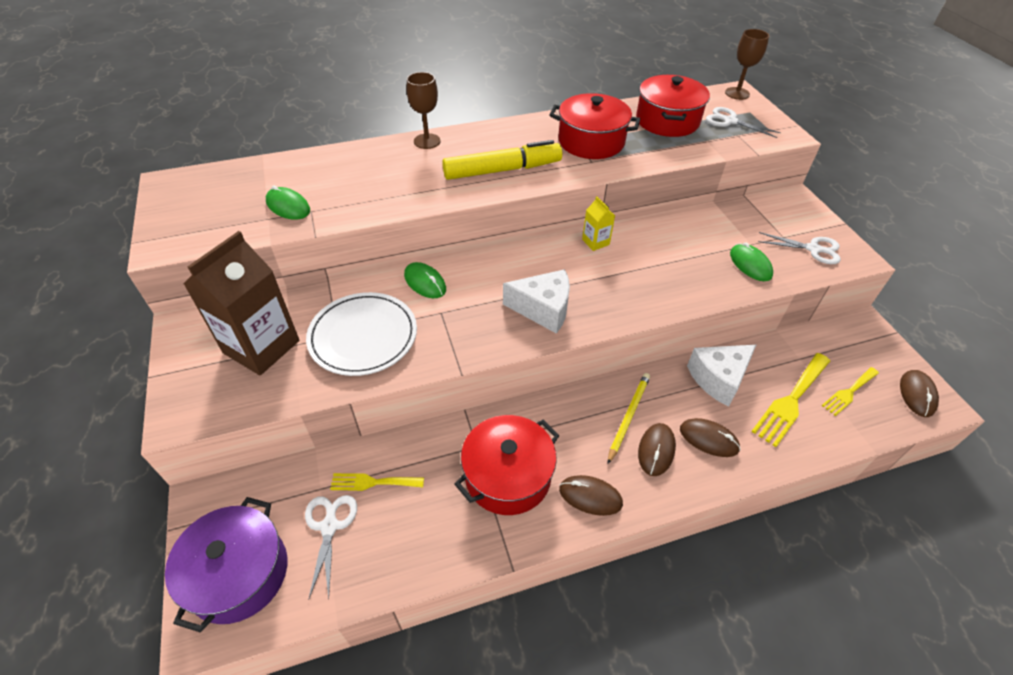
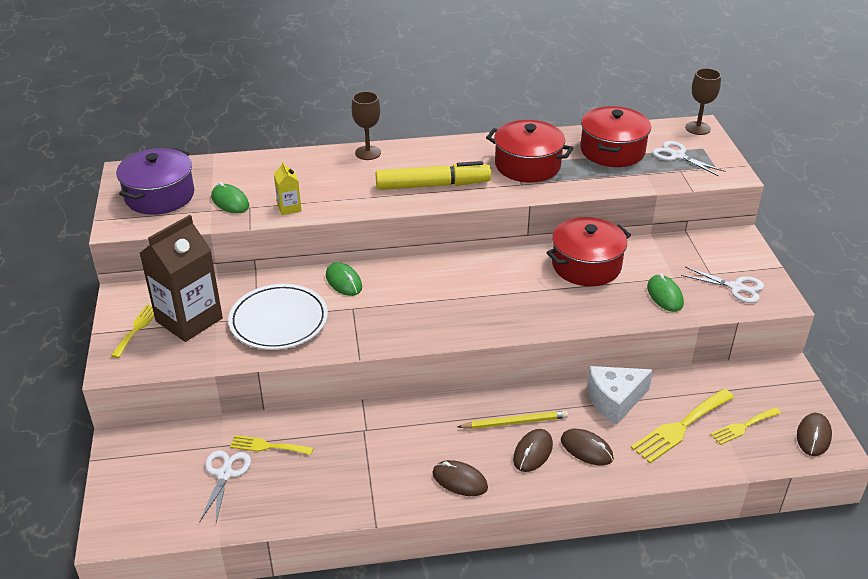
camera: 10 degrees right, 10 degrees down
purple pot [165,497,287,632] -> purple pot moved to [116,148,194,215]
red pot [455,415,560,515] -> red pot moved to [546,217,631,286]
white cheese [503,269,570,334] -> none
yellow carton [582,196,615,251] -> yellow carton moved to [274,161,301,215]
yellow pencil [608,373,650,464] -> yellow pencil turned 45 degrees clockwise [458,411,568,429]
none -> yellow fork [111,305,154,358]

